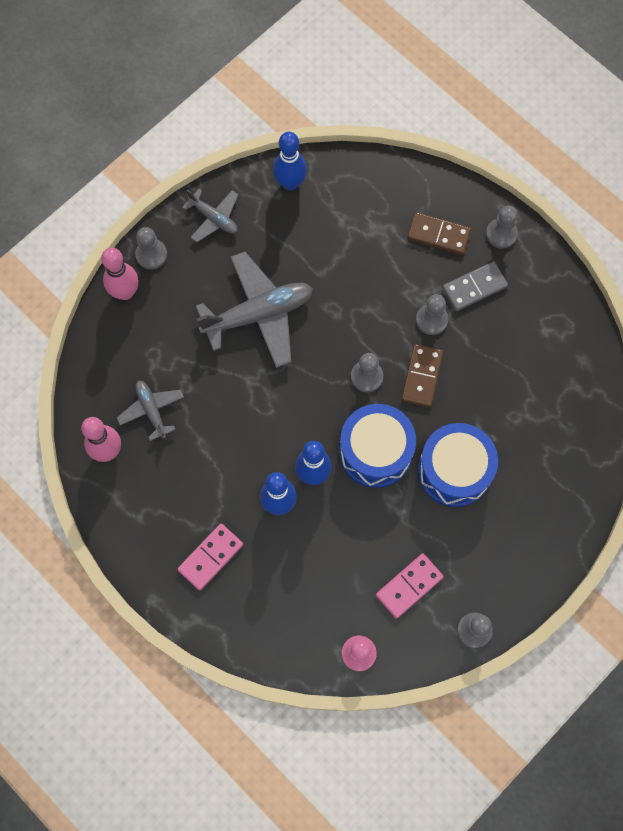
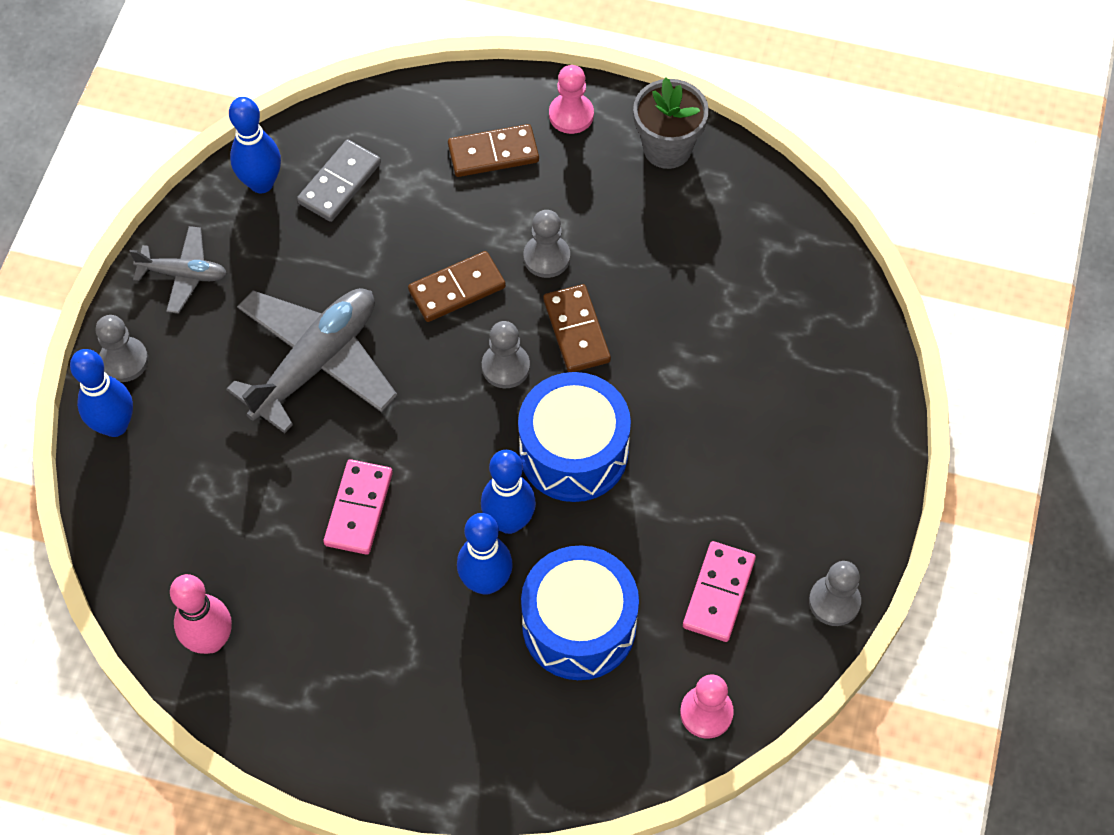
camera: 30 degrees left, 10 degrees down
pink bowling pin [101,248,138,300] -> blue bowling pin [70,349,133,437]
grey plane [117,381,184,441] -> none
pink domino [178,524,243,591] -> pink domino moved to [324,459,393,555]
blue drum [418,423,498,507] -> blue drum moved to [521,545,639,680]
grey domino [442,261,508,311] -> grey domino moved to [297,140,381,222]
grey pawn [486,206,518,249] -> pink pawn [549,65,594,134]
none -> brown domino [408,251,506,322]
none -> grey flower pot [633,77,709,169]

